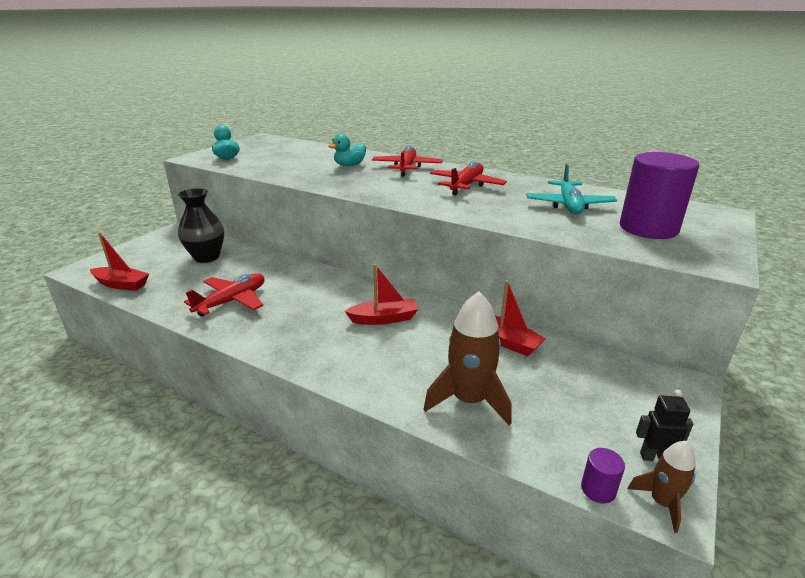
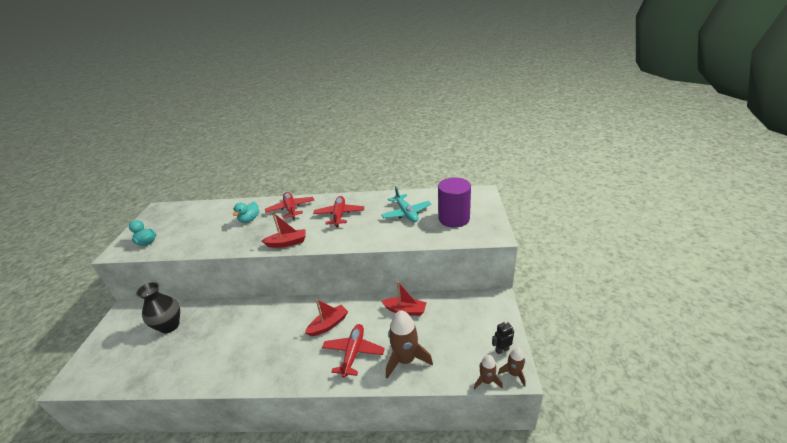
camera: 25 degrees left, 5 degrees up
red boat [90,233,149,291] -> red boat moved to [262,212,306,248]
red plane [184,273,265,316] -> red plane moved to [322,324,385,378]
purple cylinder [581,448,625,503] -> brown rocket [474,355,503,389]

